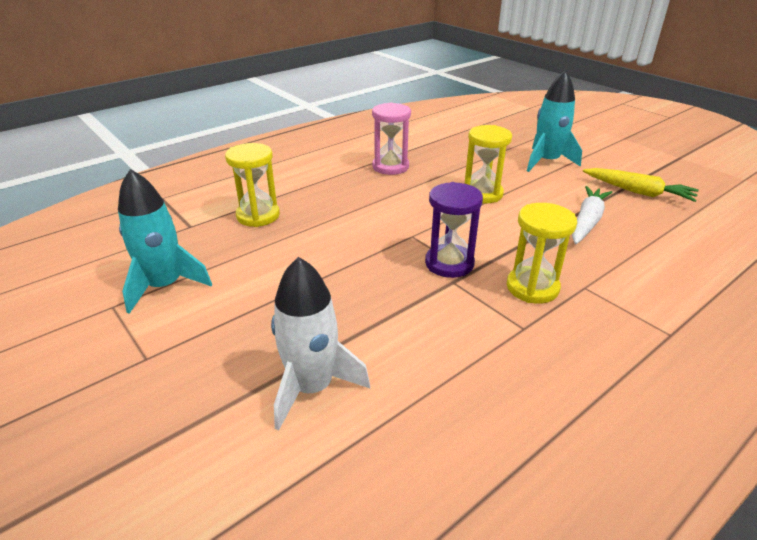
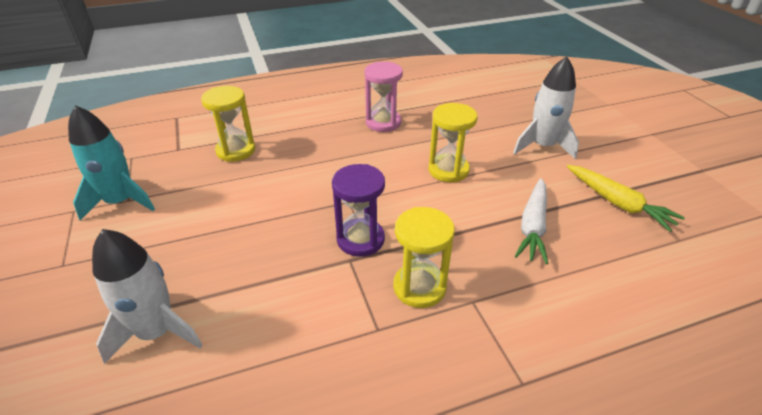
camera: 20 degrees right, 5 degrees up
turquoise rocket [527,70,582,172] -> white rocket [513,56,579,159]
white carrot [572,186,613,244] -> white carrot turned 150 degrees clockwise [515,178,548,264]

